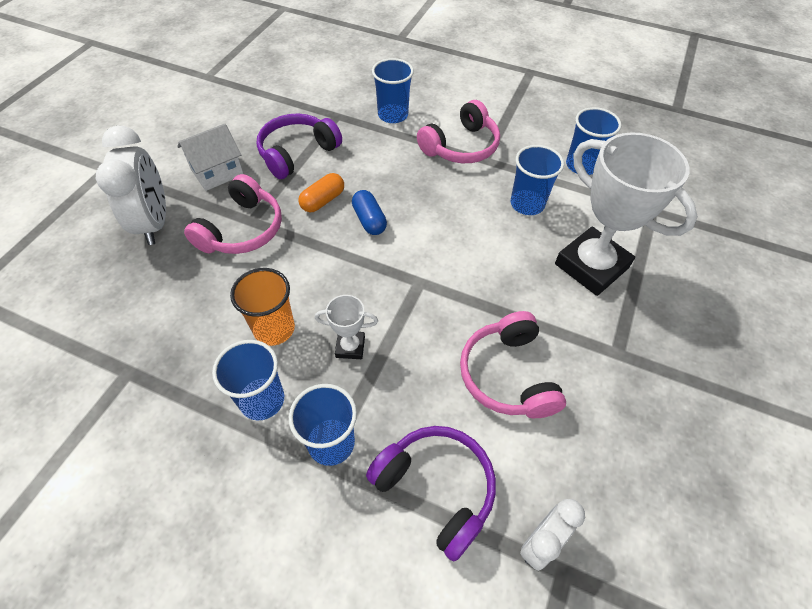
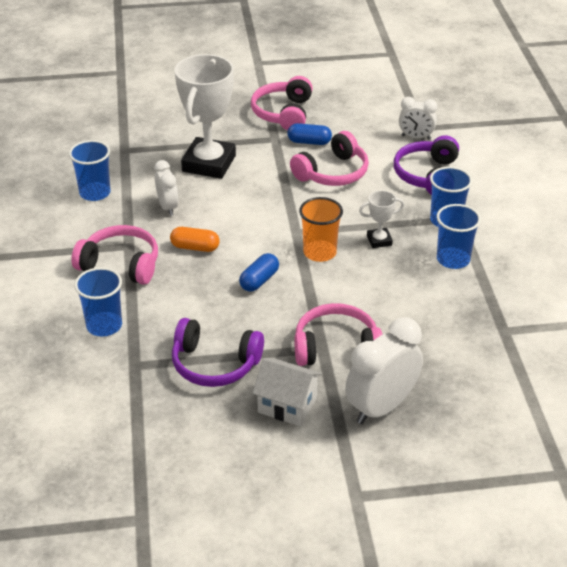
camera: 120 degrees left, 15 degrees down
orange cup [230,268,295,346] -> orange cup moved to [299,197,343,262]
orange capsule [298,173,344,212] -> orange capsule moved to [170,227,220,252]
white trophy [315,295,378,359] -> white trophy turned 75 degrees counterclockwise [359,190,404,248]
blue cup [511,145,564,215] -> white clock [154,160,178,216]
none -> pink headphones [251,76,313,131]
none -> blue capsule [288,123,332,145]

